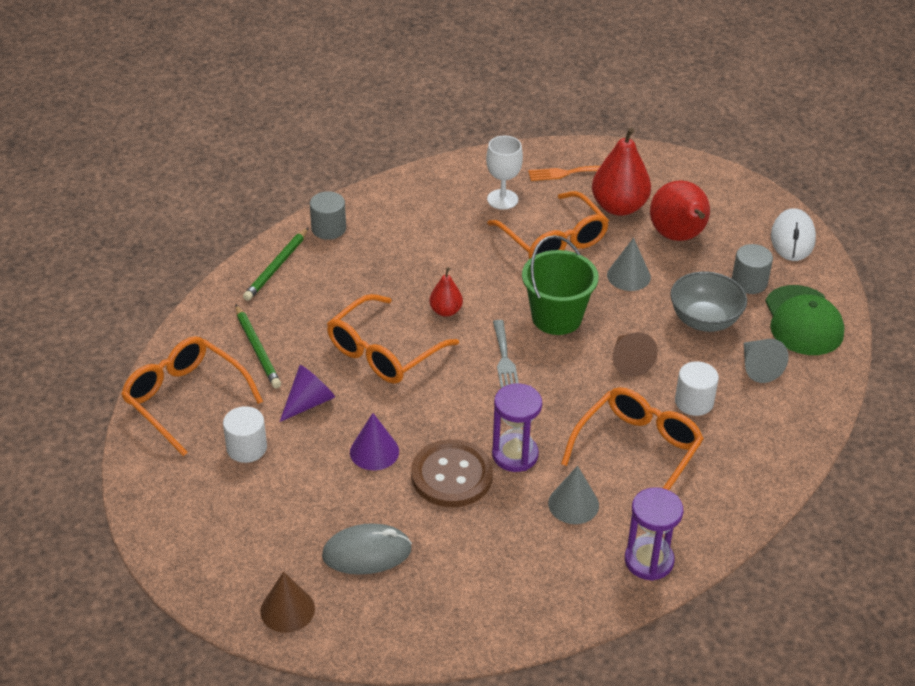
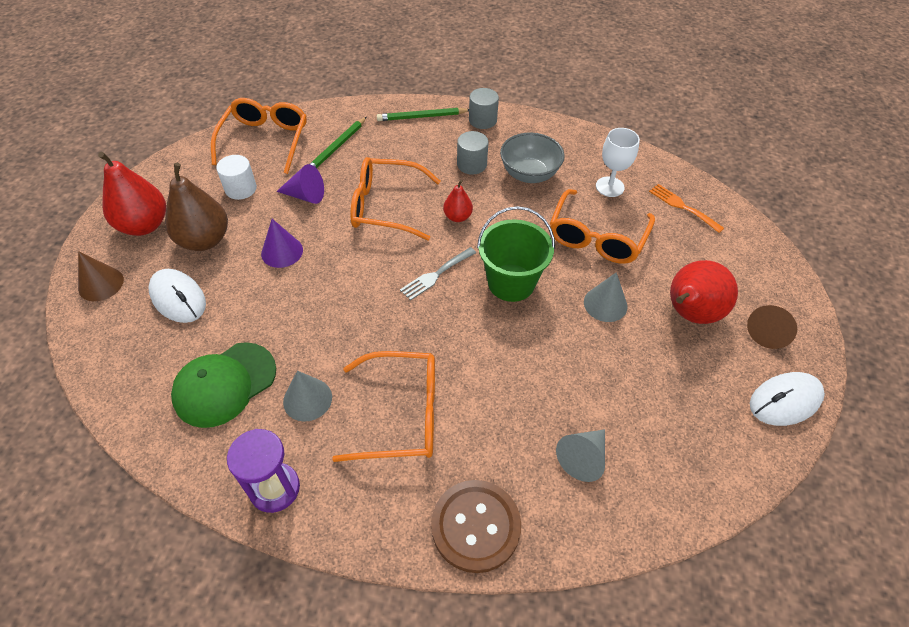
camera: 55 degrees right, 10 degrees up
grey mouse [322,523,412,575] -> white mouse [148,269,206,323]
brown button [411,439,493,507] -> brown button moved to [431,480,521,573]
purple hourglass [492,383,542,472] -> none
red pear [592,127,651,216] -> red pear moved to [98,152,166,236]
brown cone [613,332,658,377] -> brown cone moved to [747,305,797,349]
grey bowl [670,271,747,332] -> grey bowl moved to [500,133,565,183]
white cylinder [675,361,719,416] -> none
grey cylinder [732,244,773,294] -> grey cylinder moved to [457,131,488,175]
green cap [765,285,845,355] -> green cap moved to [171,342,276,428]
none -> brown pear [165,163,228,251]

